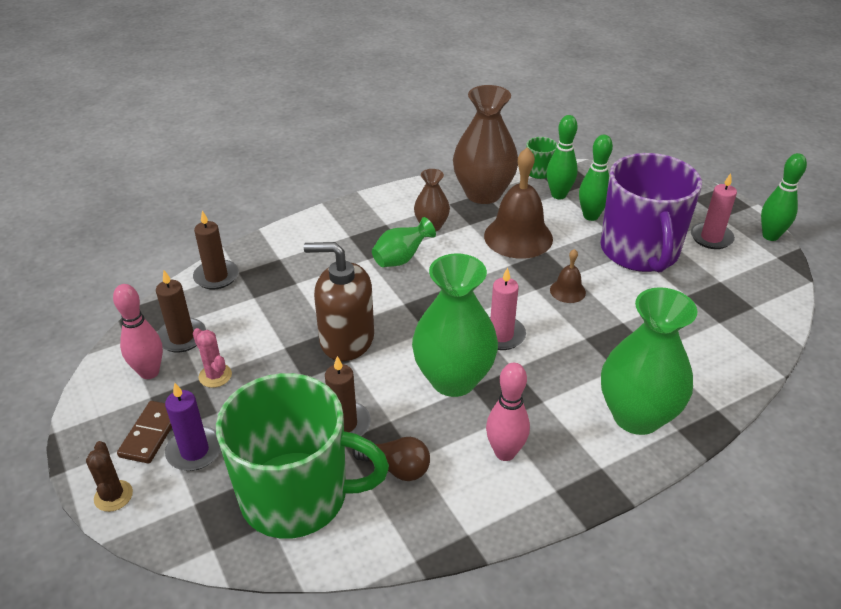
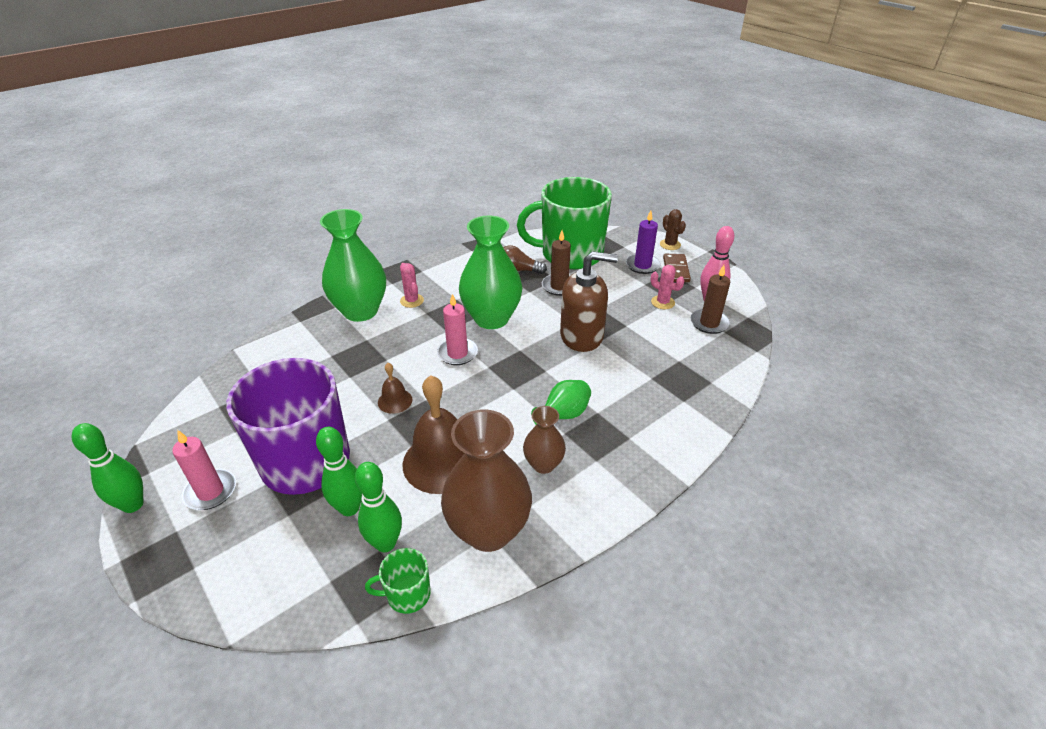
camera: 170 degrees right, 0 degrees up
brown candle [193,211,239,289] -> none
pink bowling pin [486,363,530,461] -> none
none -> pink cactus [400,263,424,308]

